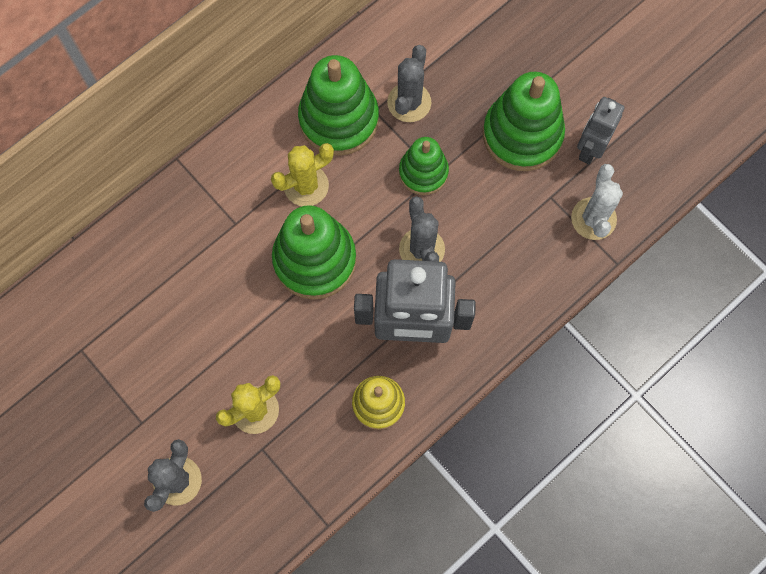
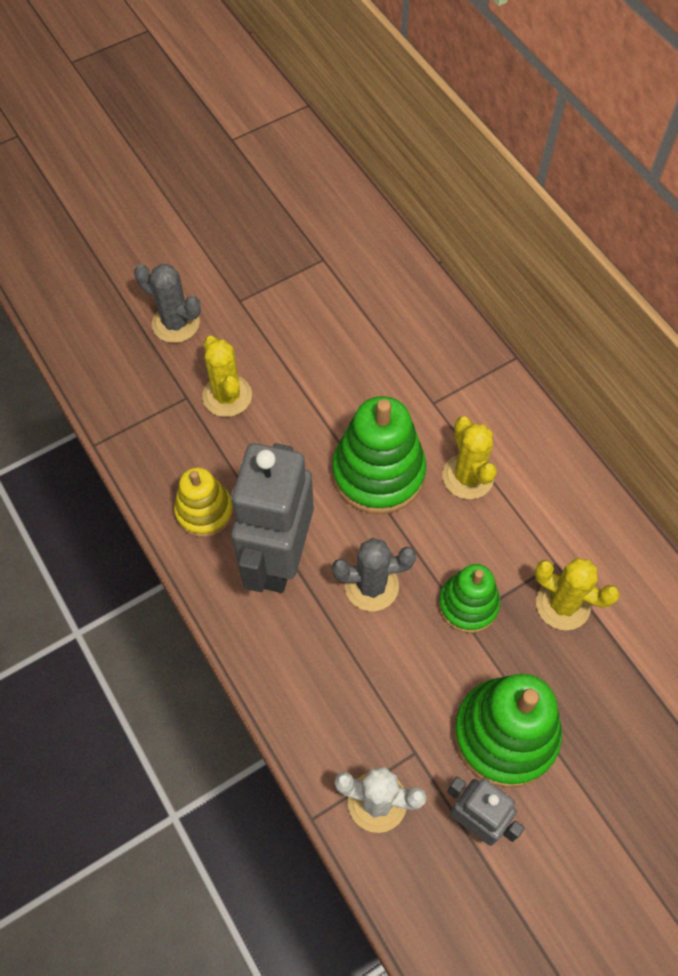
camera: 100 degrees right, 10 degrees down
green stacking toy [298,55,379,156] -> none
grey cactus [387,45,431,122] -> yellow cactus [534,558,620,630]

